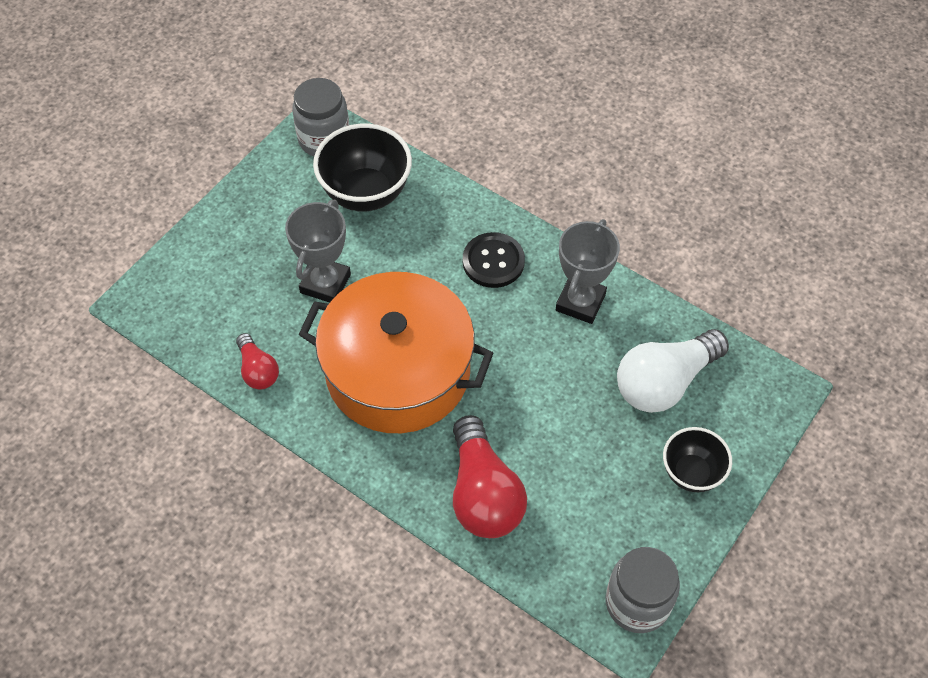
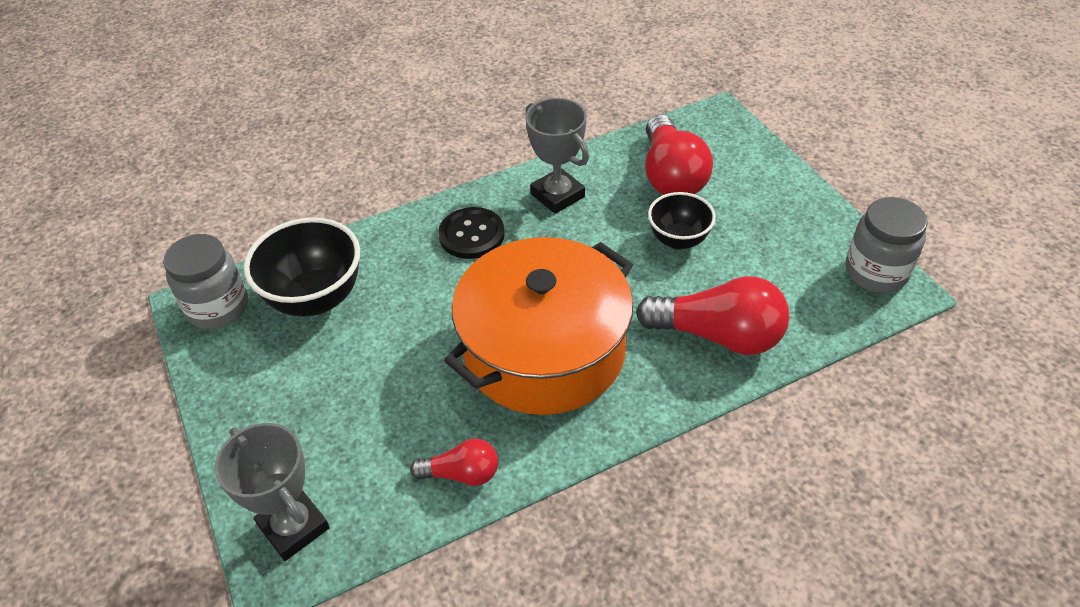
camera: 60 degrees left, 10 degrees down
grey trophy [285,200,351,303] -> grey trophy moved to [215,423,330,561]
white light bulb [617,329,729,413] -> red light bulb [645,114,713,195]
black bowl [663,427,732,492] -> black bowl moved to [648,192,716,250]

